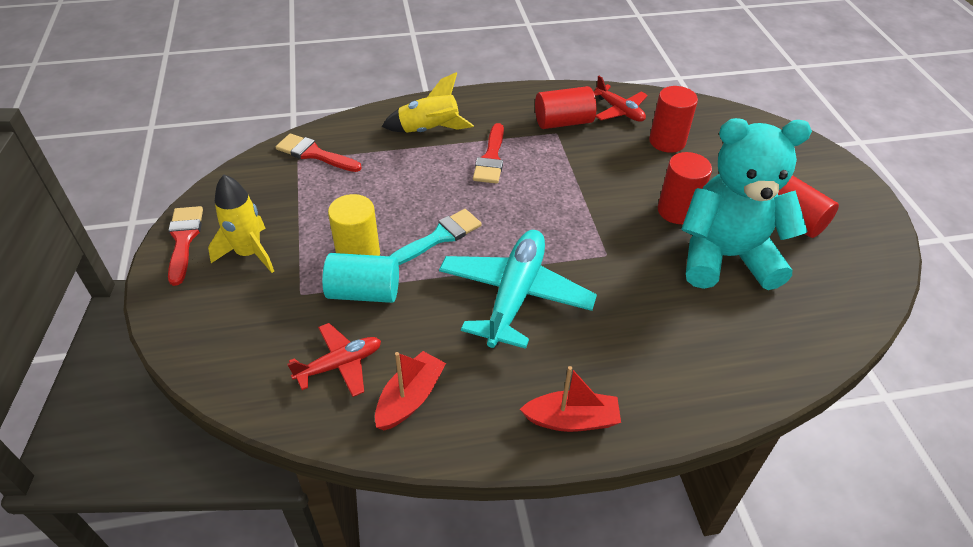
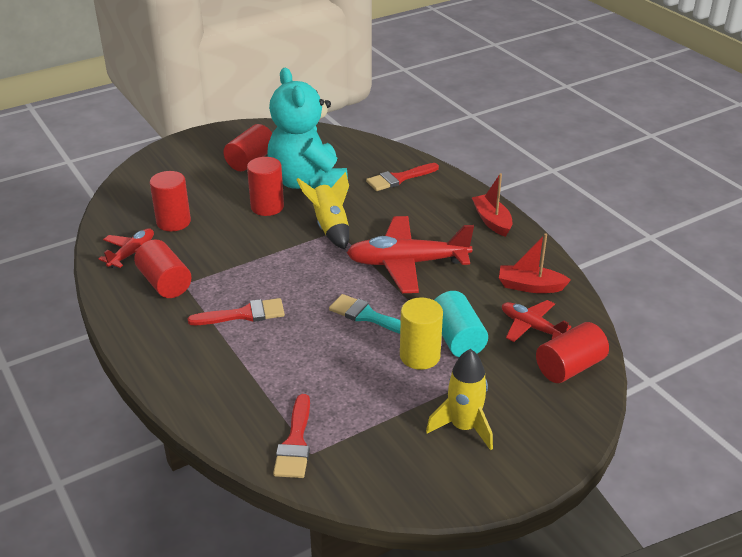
camera: 110 degrees left, 10 degrees down
red brush [168,206,203,286] -> red brush moved to [366,163,439,191]
yellow rocket [382,72,474,133] -> yellow rocket moved to [296,172,349,250]
turquoise plane [439,230,597,349] -> red plane [347,216,474,293]
none -> red cylinder [536,322,609,383]

